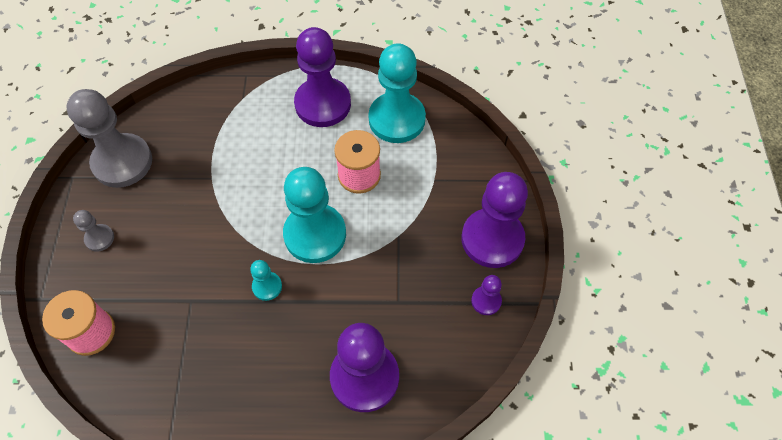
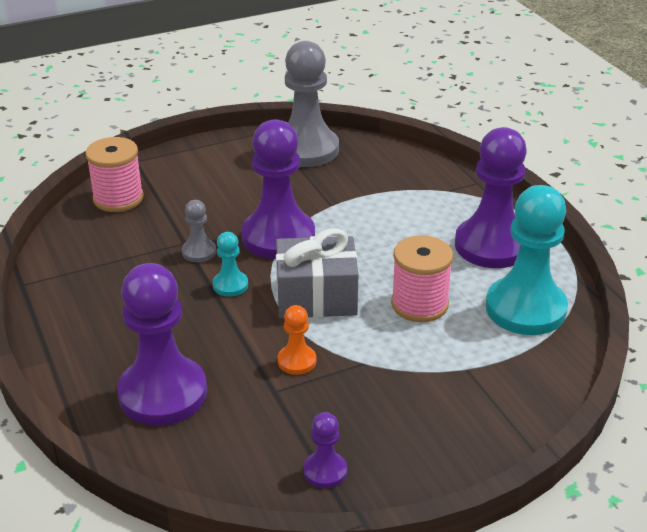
camera: 65 degrees right, 25 degrees down
grey pawn [73,210,114,251] -> grey pawn moved to [182,200,216,262]
turquoise pawn [283,167,346,263] -> grey gift [276,229,358,318]
purple pawn [462,172,528,268] -> purple pawn moved to [242,119,315,259]
none -> orange pawn [278,305,316,375]

